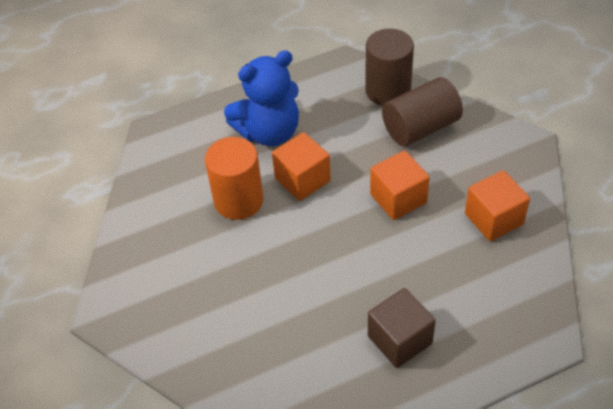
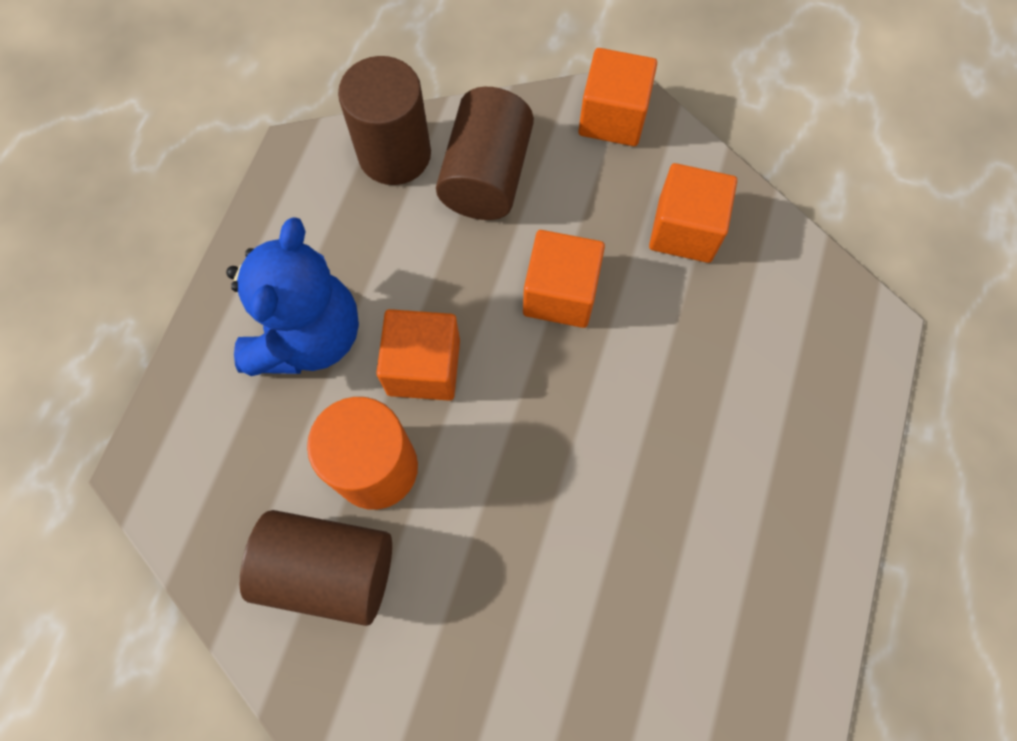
camera: 50 degrees left, 20 degrees up
brown cube [368,288,436,368] -> none
none -> brown cylinder [240,510,392,626]
none -> orange cube [578,48,657,146]

